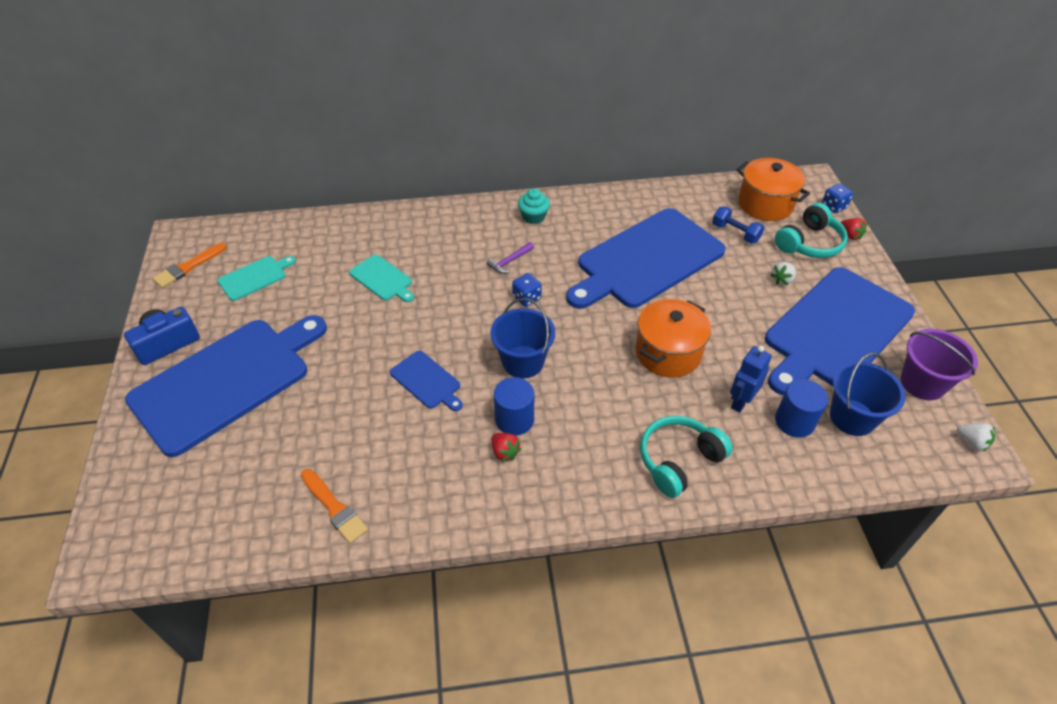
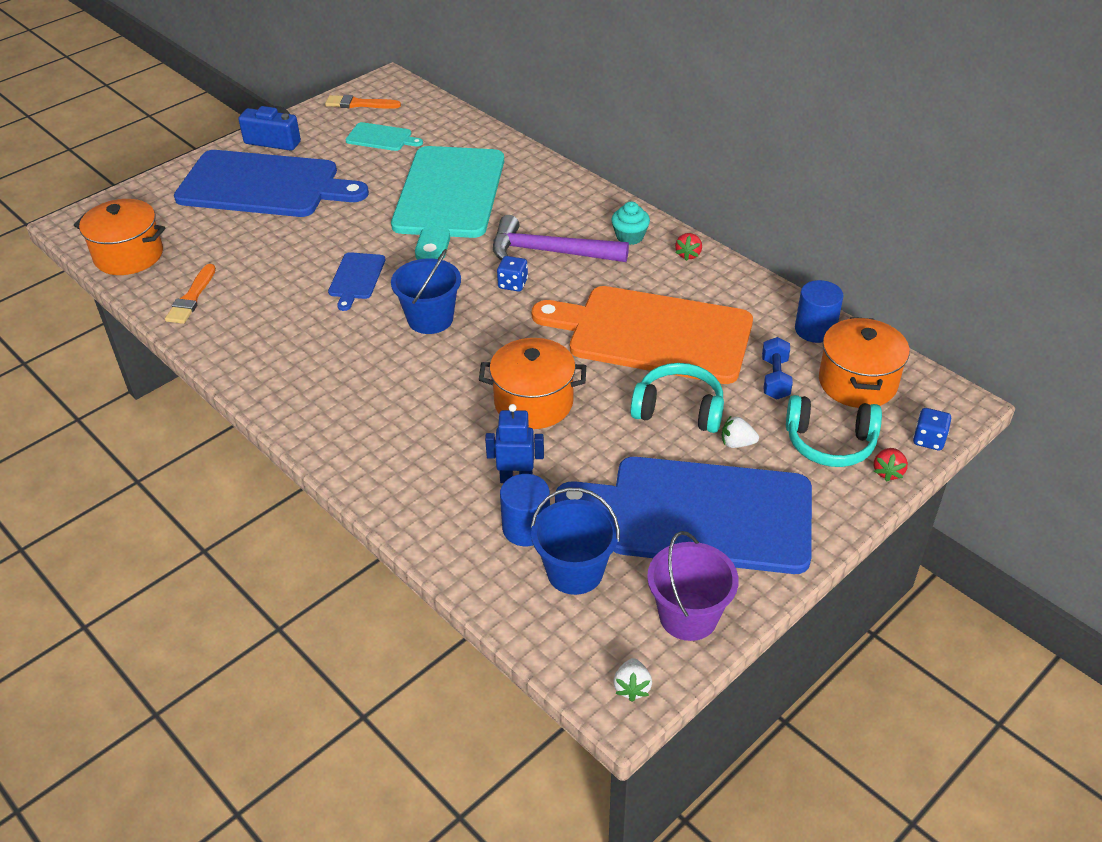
camera: 55 degrees right, 5 degrees down
turquoise cutting board [349,255,414,302] -> turquoise cutting board [391,146,504,260], size x2.33
purple hammer [486,242,534,274] -> purple hammer [493,215,629,262], size x2.27
red strawberry [491,433,521,462] -> red strawberry moved to [675,233,702,261]
blue cylinder [494,377,534,436] -> blue cylinder moved to [795,280,843,343]
blue cutting board [566,208,726,309] -> orange cutting board [532,286,753,384]
turquoise headphones [640,416,732,498] -> turquoise headphones moved to [630,363,724,433]
none -> orange pot [74,199,165,275]

